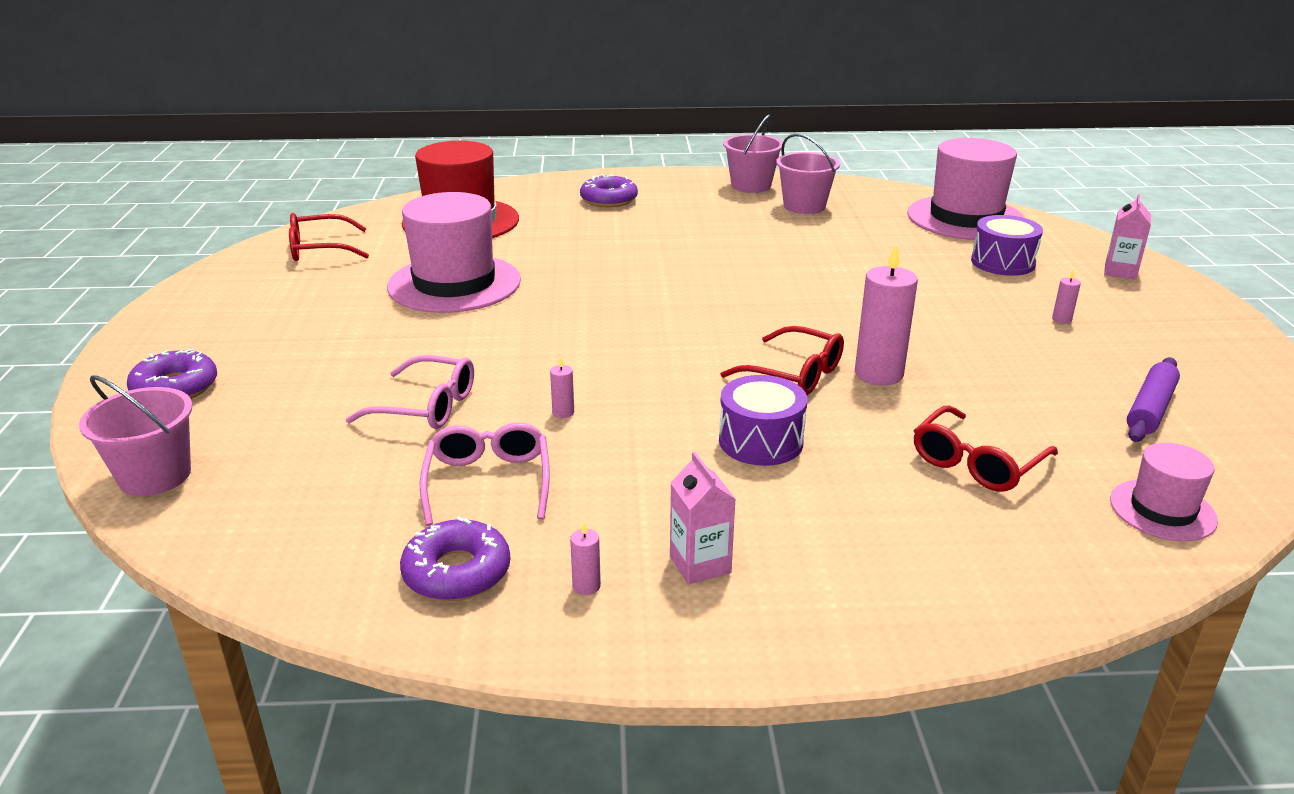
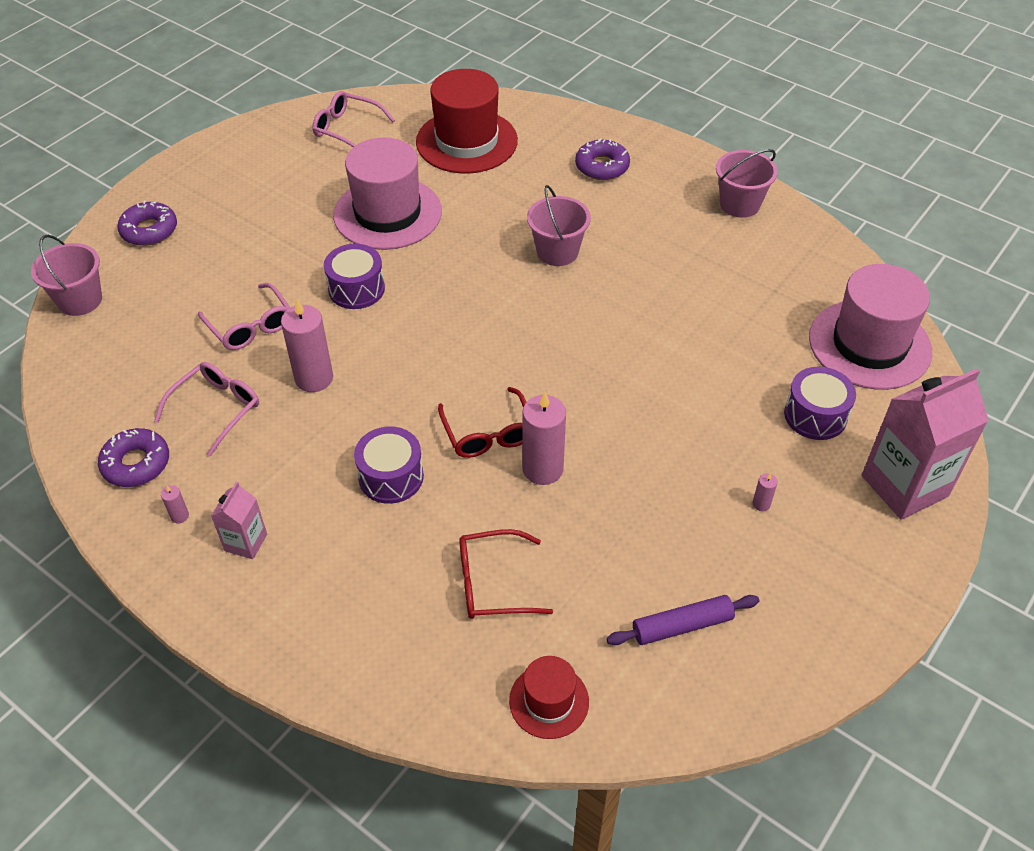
camera: 40 degrees right, 20 degrees up
red glasses [289,213,369,261] -> pink glasses [312,91,395,147]
pink candle [550,357,574,418] -> pink candle [281,299,333,392], size x2.33
pink bucket [776,134,840,214] -> pink bucket moved to [527,185,591,266]
pink carton [1104,194,1151,280] -> pink carton [862,368,989,520], size x2.00
pink hat [1110,443,1218,541] -> red hat [509,656,589,739]
none -> purple drum [324,244,385,309]

